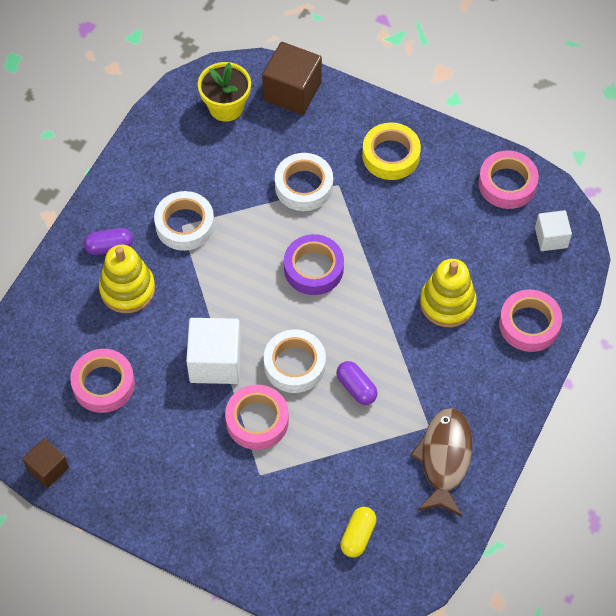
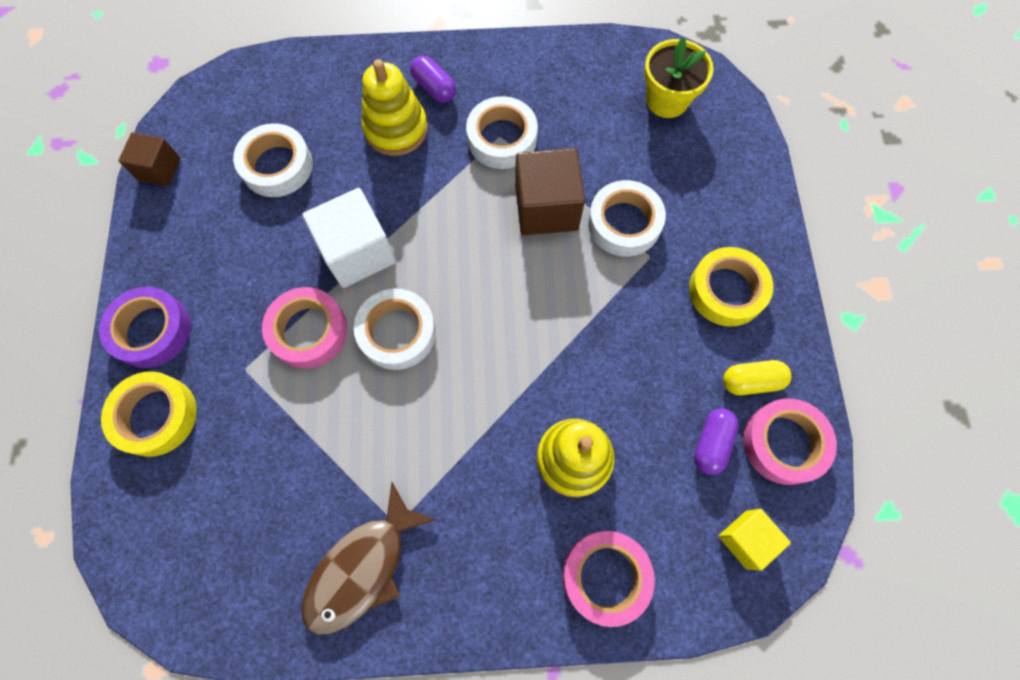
camera: 60 degrees right, 10 degrees up
pink tape [70,349,135,413] -> white tape [233,123,313,197]
brown cube [262,42,322,115] -> brown cube moved to [515,148,585,235]
purple tape [284,234,344,295] -> purple tape moved to [99,287,191,368]
purple capsule [336,361,378,405] -> purple capsule moved to [694,409,739,475]
yellow capsule [340,507,377,557] -> yellow capsule moved to [723,360,791,395]
brown fish [410,408,472,516] -> brown fish turned 150 degrees clockwise [302,482,437,635]
white cube [535,210,572,251] -> yellow cube [719,509,791,571]
none -> yellow tape [101,371,197,457]

